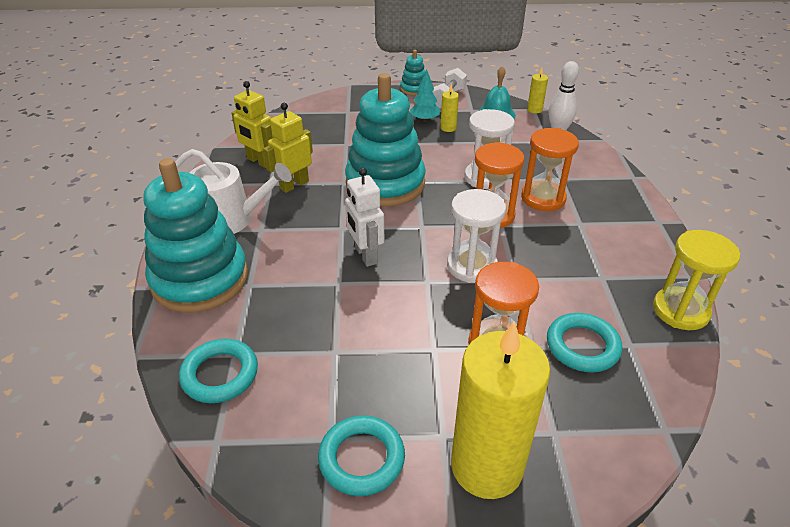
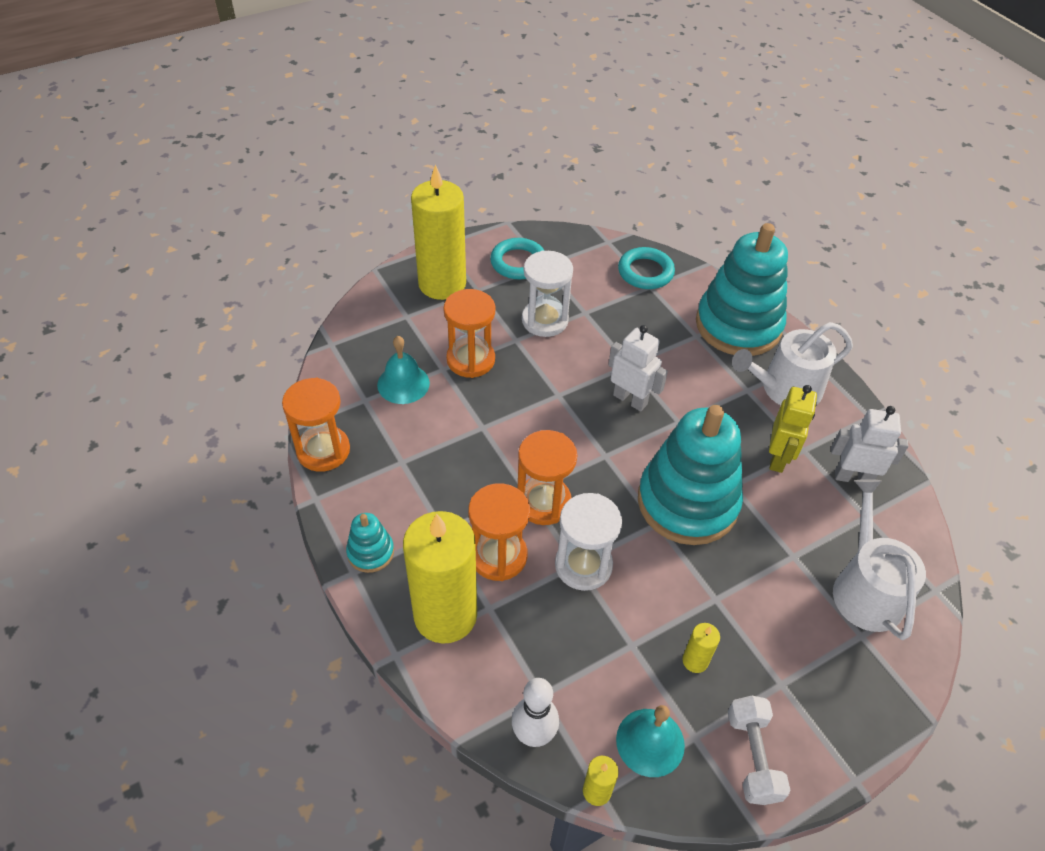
camera: 150 degrees right, 10 degrees up
yellow robot [232,81,274,168] -> white robot [831,406,908,482]
turquoise stacking toy [400,50,425,96] -> turquoise stacking toy moved to [346,513,394,573]
turquoise tree [410,69,440,122] -> none
white hourglass [447,189,506,283] -> white hourglass moved to [522,250,573,337]
turquoise ring [547,313,622,372] -> turquoise bell [377,336,430,404]
yellow hourglass [653,230,740,330] -> orange hourglass [282,378,350,472]
none -> yellow candle [403,511,477,644]
none -> white watering can [833,479,926,640]

